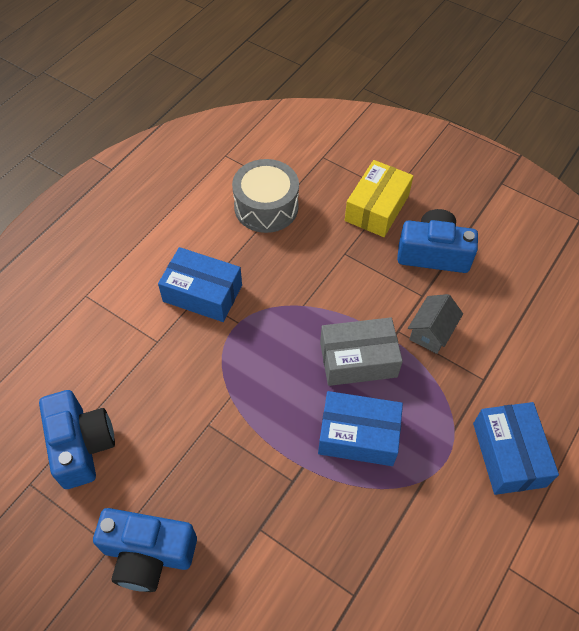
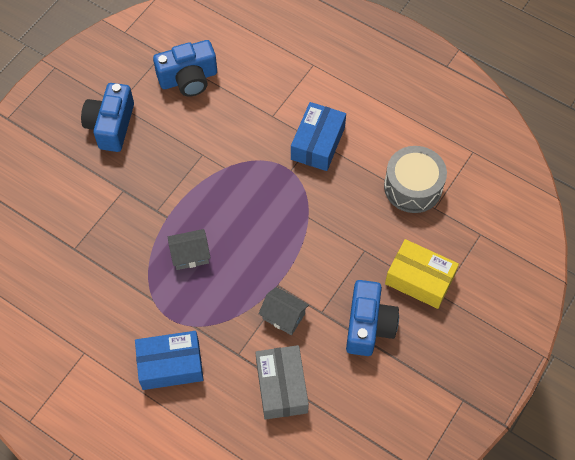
camera: 90 degrees right, 5 degrees up
blue box [318,391,403,466] -> grey house [168,229,211,270]
grey box [320,317,403,386] -> grey box moved to [255,345,309,420]

